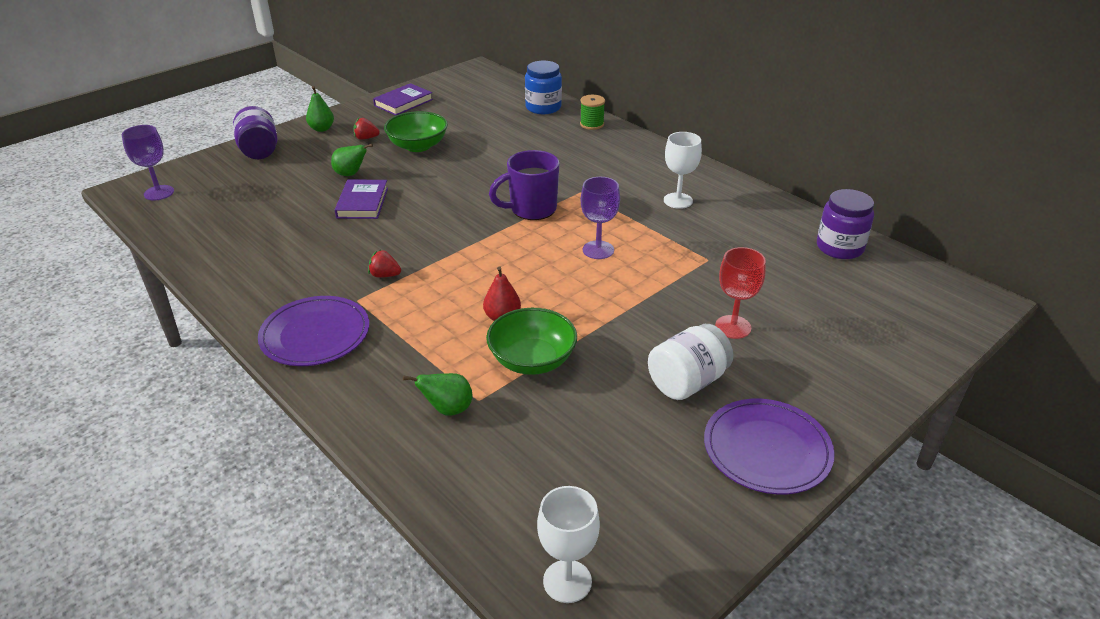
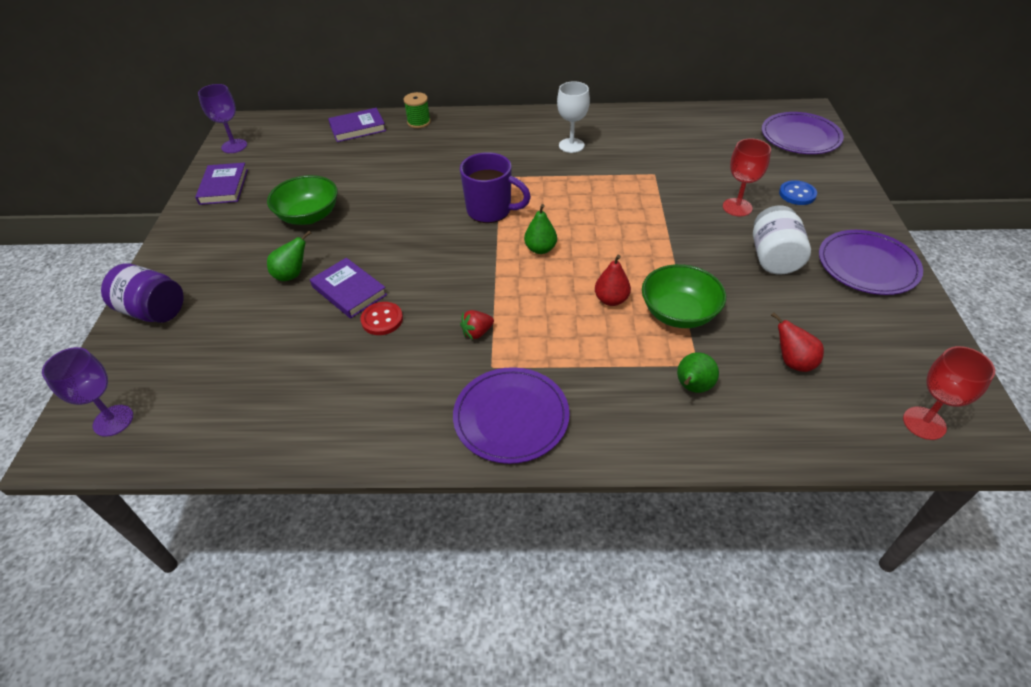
camera: 45 degrees left, 10 degrees up
green pear [306,86,334,132] -> green pear moved to [524,204,557,254]
red strawberry [353,118,380,140] -> none
purple mug [489,150,559,220] -> purple mug turned 90 degrees counterclockwise [460,152,531,223]
blue jar [525,61,562,114] -> purple book [328,108,386,142]
white goblet [537,486,600,603] -> red goblet [903,346,995,440]
purple goblet [580,177,620,259] -> purple goblet moved to [198,84,247,153]
purple jar [817,189,874,259] -> none
none -> red button [361,302,403,335]
none -> purple plate [762,112,844,154]
none -> red pear [771,312,824,372]
none -> blue button [779,180,817,205]

